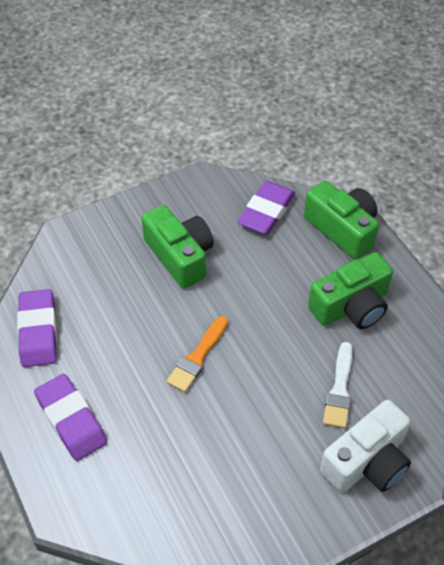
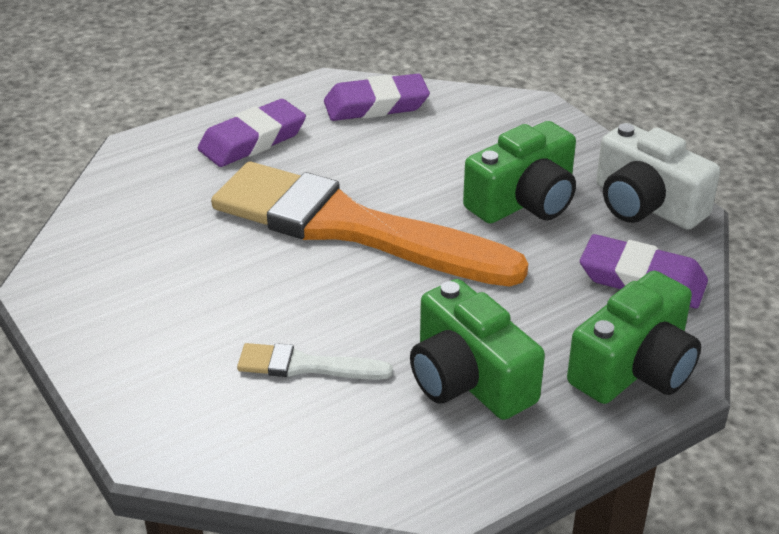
camera: 85 degrees right, 15 degrees down
orange brush [166,316,228,392] -> orange brush [211,162,528,287], size x2.44
white camera [320,400,411,493] -> white camera moved to [596,123,720,230]

